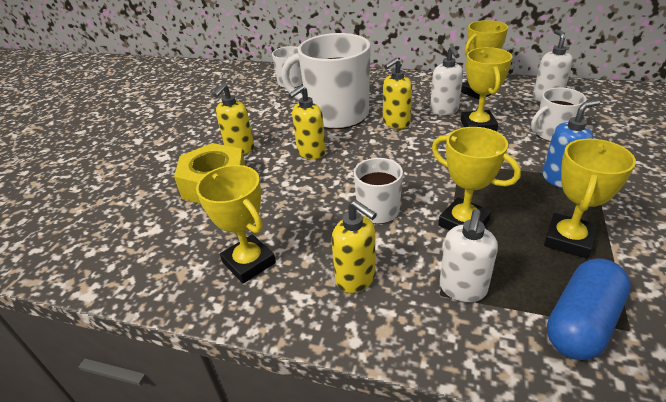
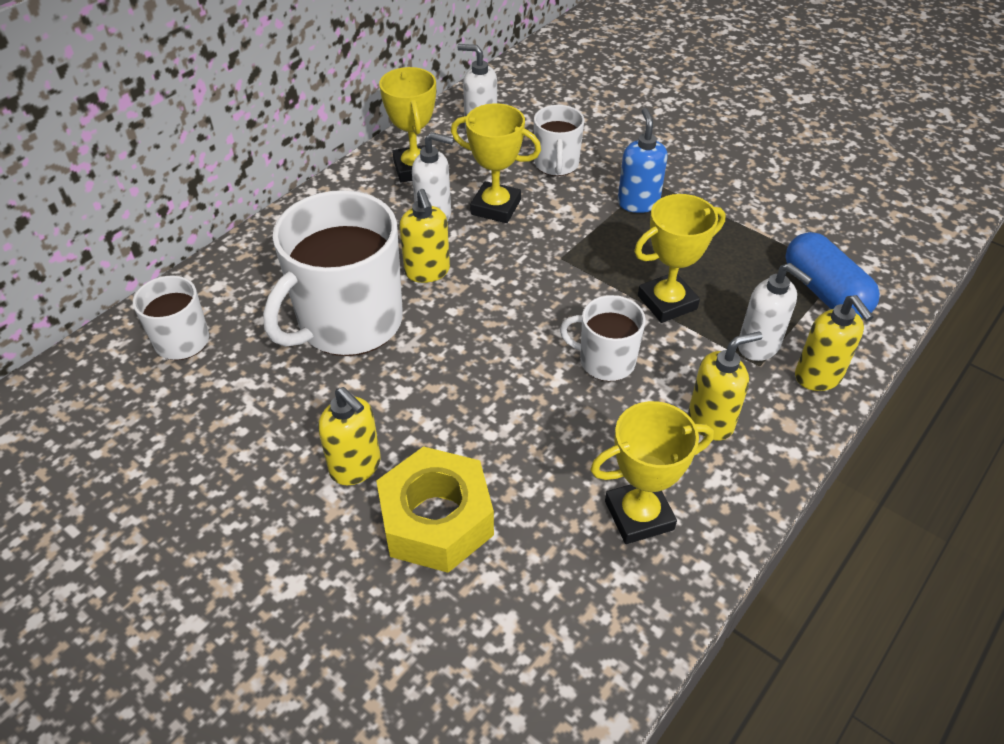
camera: 70 degrees left, 10 degrees up
yellow soap dispenser [288,85,326,159] -> yellow soap dispenser moved to [795,295,873,391]
yellow trophy [544,139,636,259] -> none

